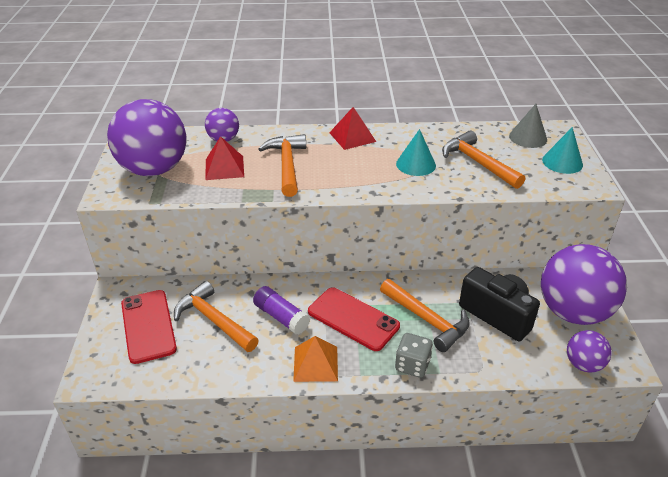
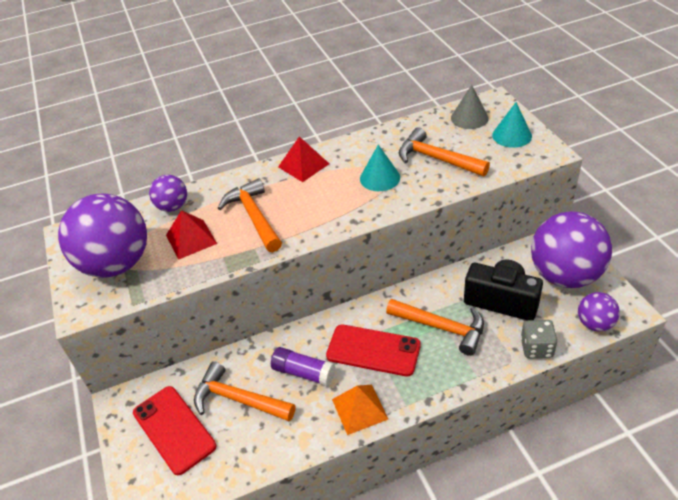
camera: 15 degrees left, 5 degrees up
grey dice [395,333,433,378] -> grey dice moved to [521,320,558,359]

